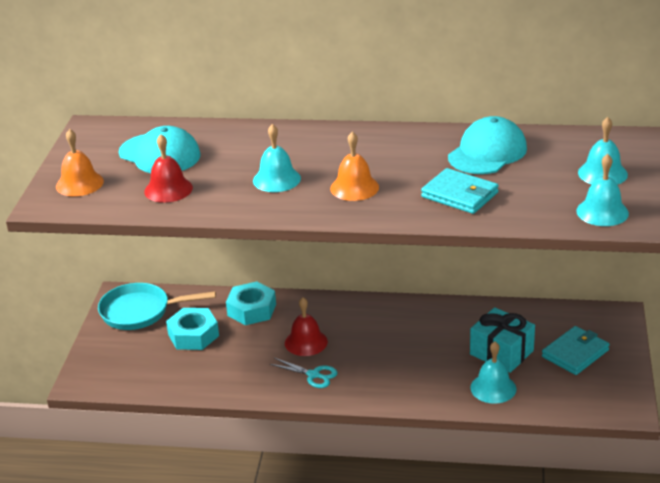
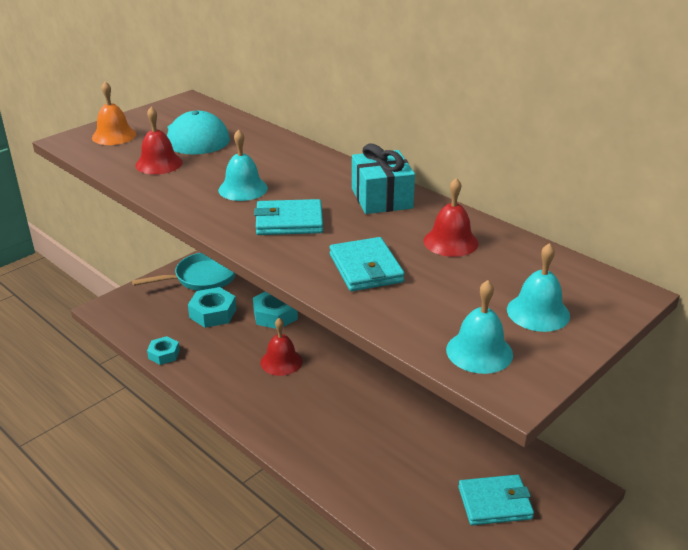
camera: 35 degrees right, 0 degrees up
turquoise pan [98,283,216,330] -> turquoise pan turned 120 degrees clockwise [132,253,236,291]
turquoise scissors [270,358,338,388] -> none
orange bell [330,132,379,201] -> turquoise wallet [254,199,323,235]
turquoise cap [448,116,527,174] -> red bell [423,178,478,257]
turquoise gift [470,307,535,373] -> turquoise gift moved to [352,144,415,214]
turquoise bell [470,342,516,404] -> none
none -> turquoise nut [147,336,180,365]

